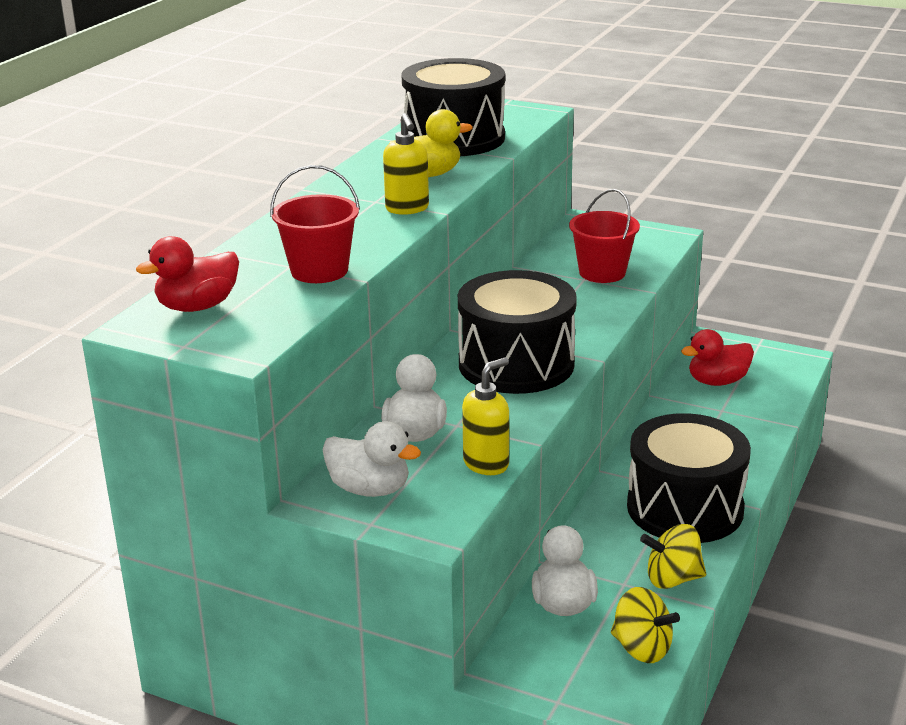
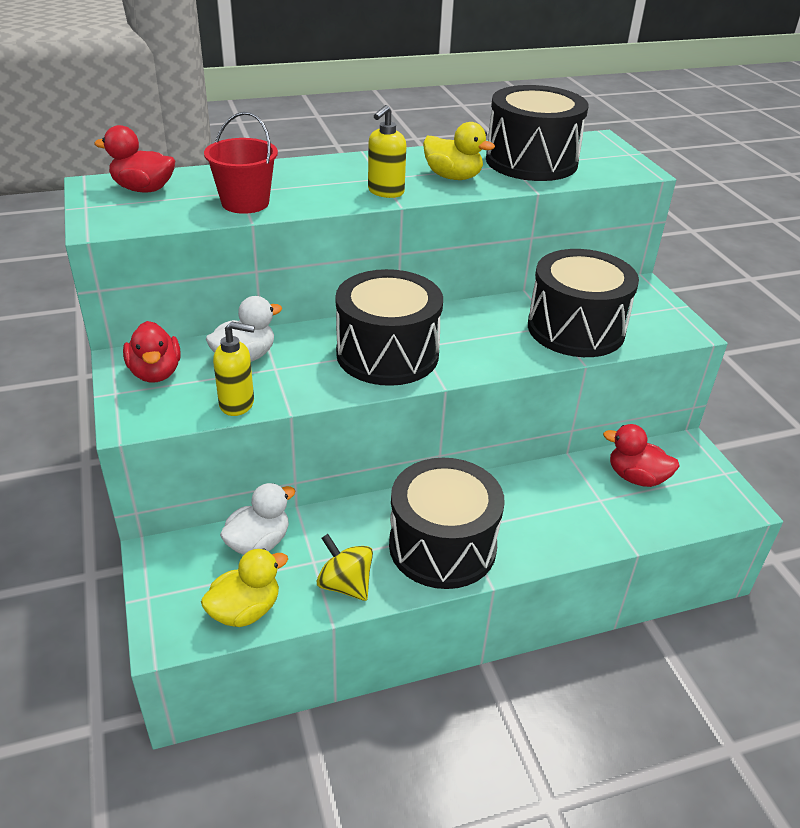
camera: 45 degrees right, 10 degrees up
white duck [322,421,421,497] -> red duck [123,321,181,382]
red bucket [569,189,640,283] -> black drum [528,249,639,357]
yellow spinning top [611,587,680,663] -> yellow duck [201,549,288,627]

